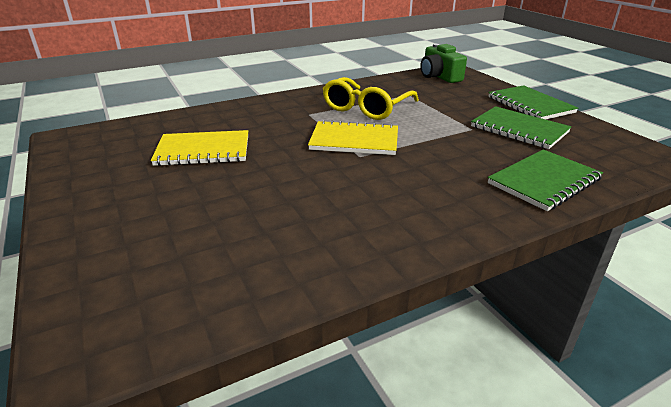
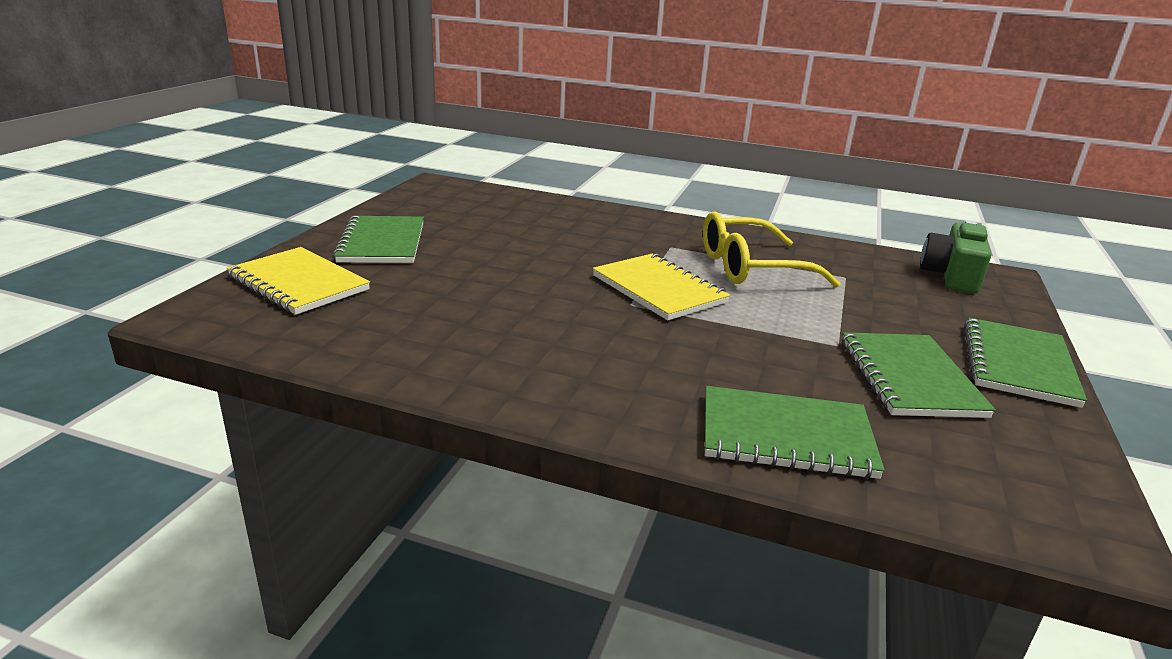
camera: 45 degrees right, 5 degrees down
yellow notebook [151,130,248,166] -> yellow notebook moved to [227,247,370,315]
none -> green notebook [333,216,424,263]

